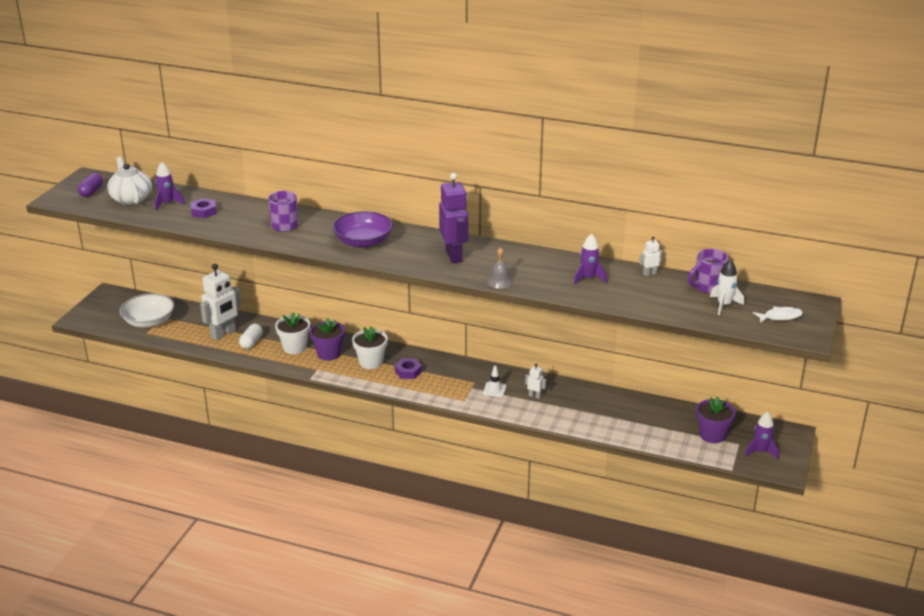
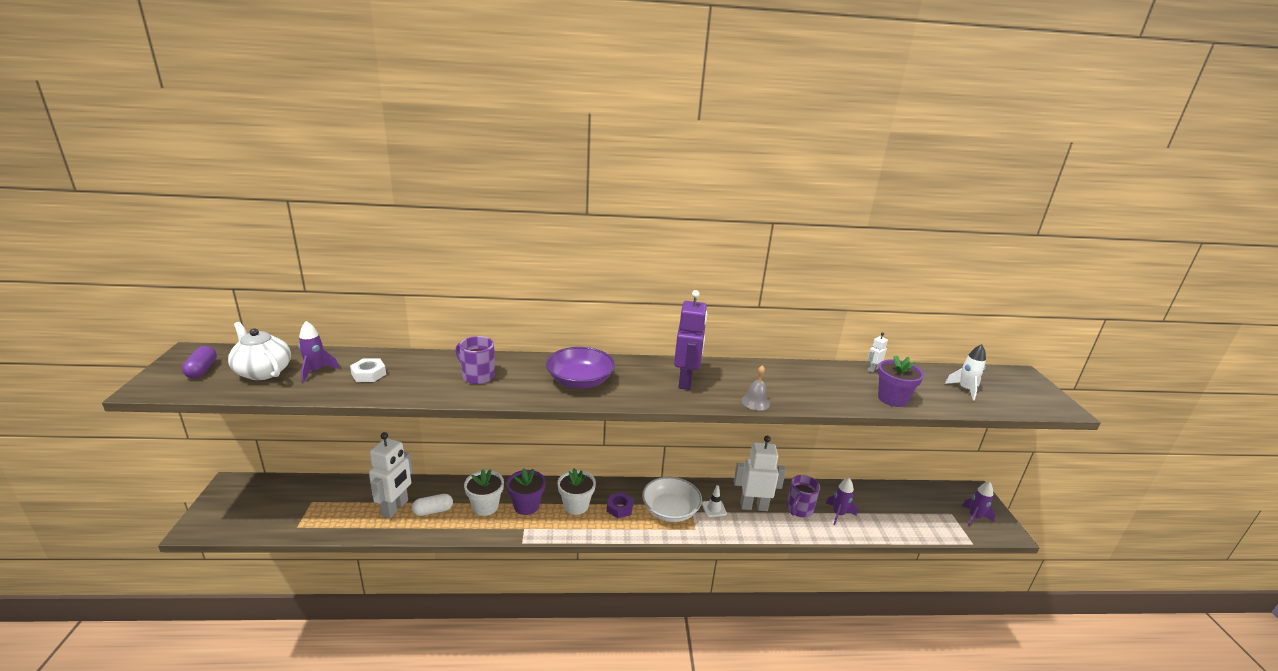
camera: 25 degrees left, 5 degrees down
white bowl [119,294,174,327] -> white bowl moved to [642,477,702,522]
purple nut [191,198,217,218] -> white nut [350,359,386,382]
white capsule [239,324,263,349] -> white capsule turned 75 degrees clockwise [412,494,453,516]
purple robot [439,173,468,263] -> purple robot turned 45 degrees clockwise [674,290,707,390]
white robot [525,363,546,399] -> white robot [734,436,786,511], size x2.21
purple rocket [573,234,607,285] -> purple rocket moved to [826,478,857,525]
purple mug [688,249,729,293] -> purple mug moved to [787,475,820,517]
purple flower pot [696,396,736,443] -> purple flower pot moved to [878,355,924,407]
white fish [753,306,803,323] -> none

